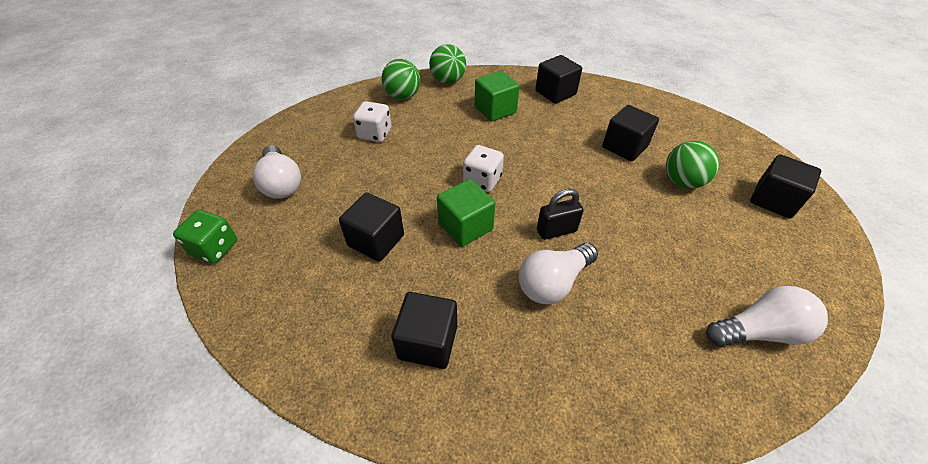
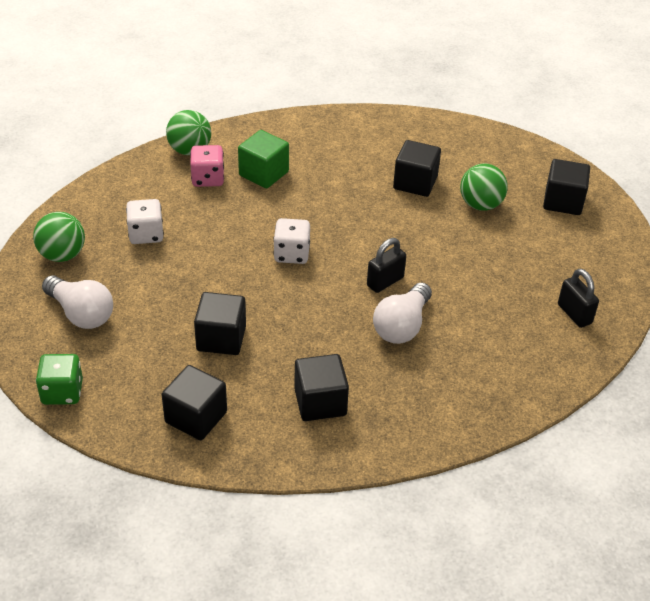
camera: 25 degrees left, 5 degrees down
green ball [381,59,420,100] -> green ball moved to [33,212,85,262]
green cube [437,179,495,247] -> none
black cube [535,55,582,104] -> black cube moved to [162,365,227,440]
white light bulb [706,286,828,347] -> black padlock [558,269,599,328]
none -> pink dice [190,145,224,187]

